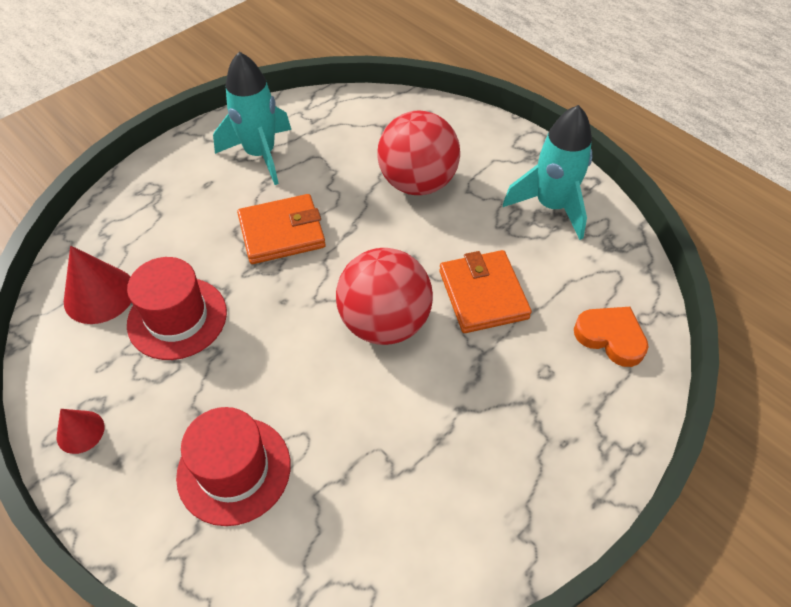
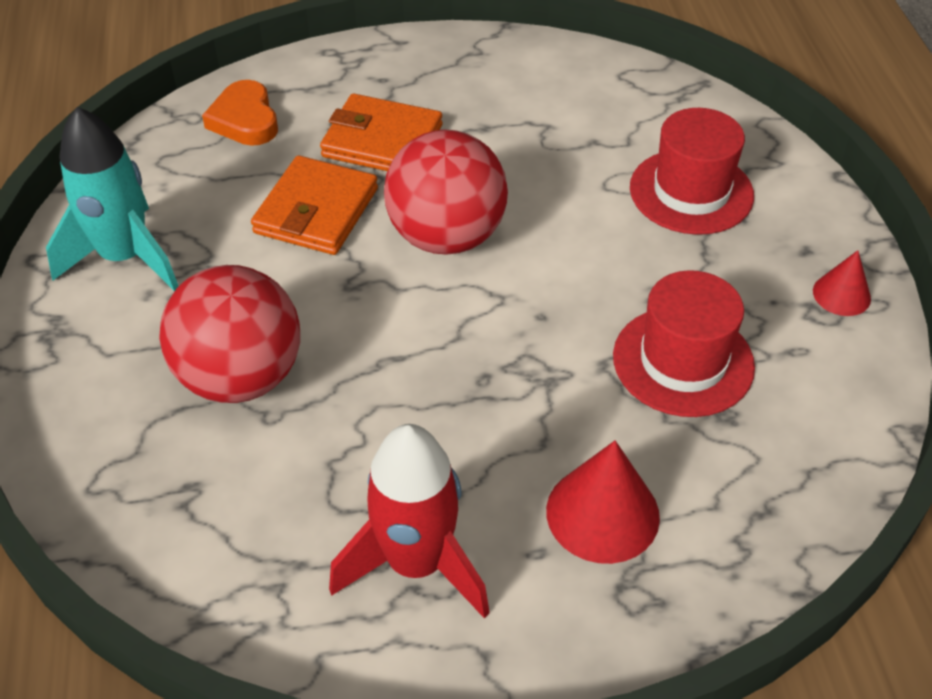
camera: 145 degrees left, 5 degrees down
red cone [64,246,131,324] -> red cone moved to [546,440,660,564]
turquoise rocket [213,52,291,185] -> red rocket [329,424,490,619]
orange wallet [237,194,326,264] -> orange wallet moved to [320,94,442,171]

